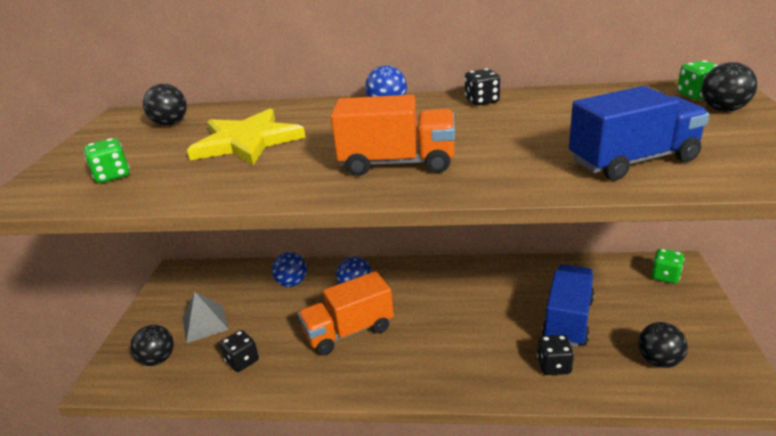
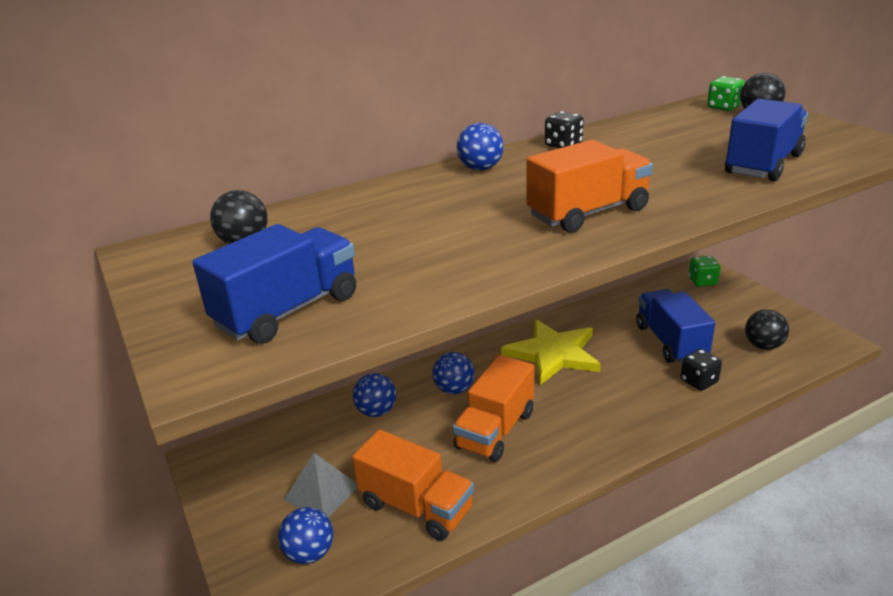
camera: 35 degrees left, 0 degrees up
green dice [84,138,130,183] -> blue truck [193,224,356,344]
black ball [130,325,174,366] -> blue ball [278,507,333,564]
yellow star [187,108,306,165] -> yellow star moved to [501,319,601,385]
black dice [220,330,259,372] -> orange truck [352,429,474,541]

